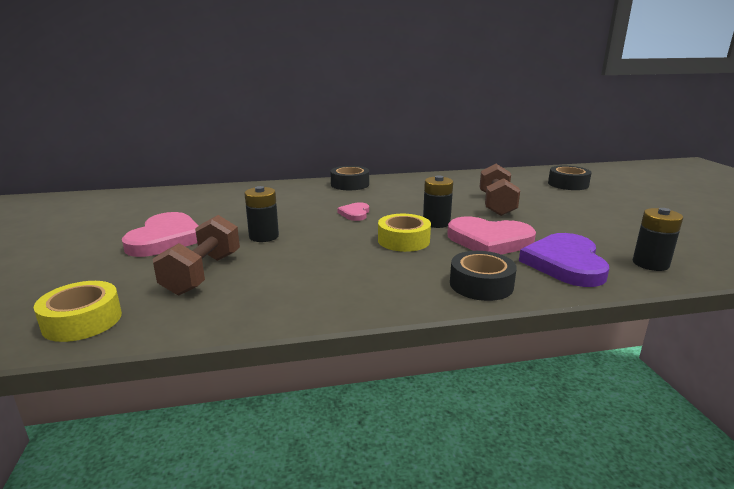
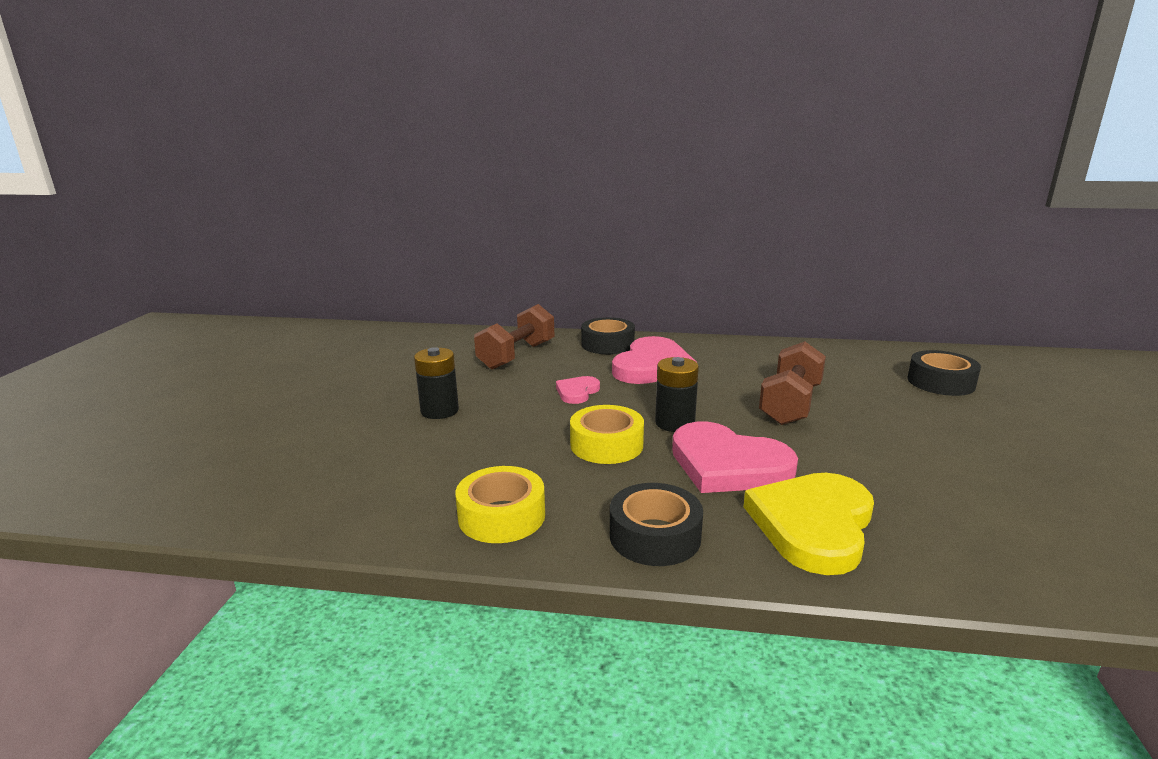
camera: 20 degrees right, 0 degrees up
yellow tape [34,281,122,342] -> yellow tape moved to [455,466,545,543]
pink heart [122,212,199,257] -> pink heart moved to [612,336,696,384]
brown dumbbell [153,215,240,295] -> brown dumbbell moved to [474,304,555,369]
purple heart [519,233,609,287] -> yellow heart [744,473,874,575]
black battery [633,208,683,271] -> none

